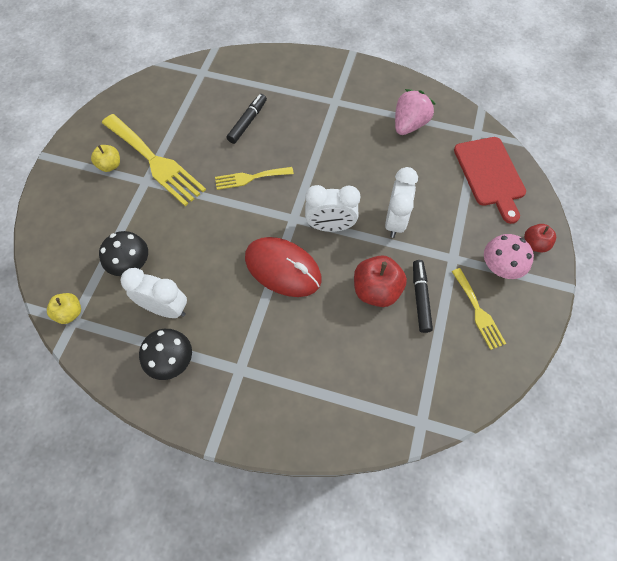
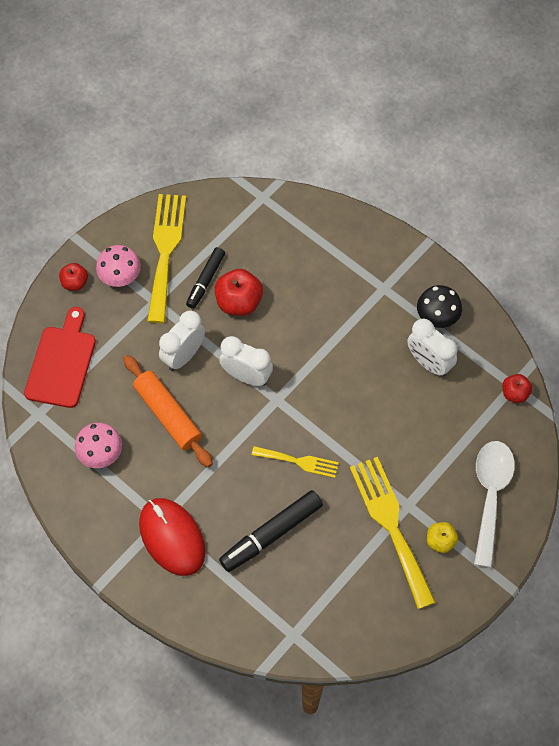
camera: 155 degrees left, 0 degrees up
yellow apple [47,293,81,324] -> red apple [502,374,532,403]
black mushroom [99,231,148,276] -> none
black marker [227,94,267,144] -> black marker [219,490,323,572], size x1.55
red mouse [245,237,322,297] -> red mouse moved to [139,498,205,576]
pink strawberry [395,89,435,135] -> pink mushroom [75,423,122,468]
yellow fork [452,268,506,350] -> yellow fork [147,194,186,323], size x1.81
none -> orange rolling pin [123,355,213,467]
none -> white spoon [474,441,515,568]

